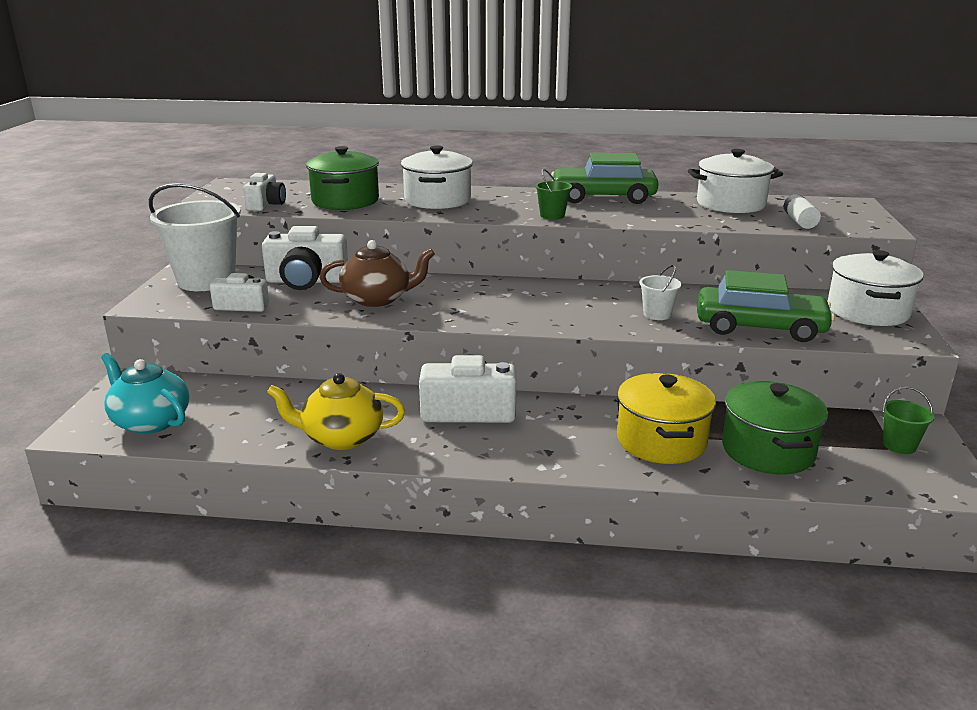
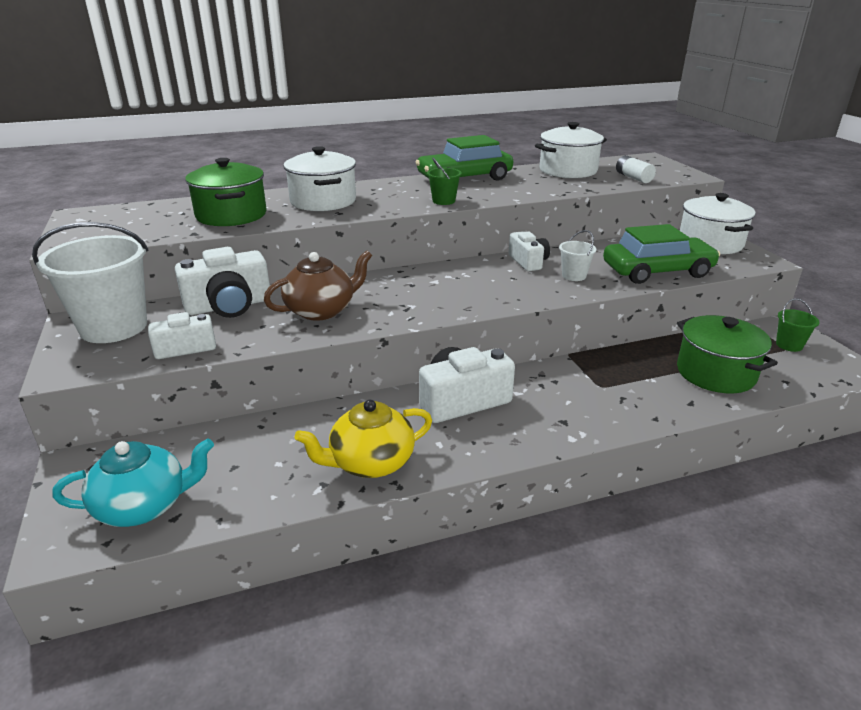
camera: 25 degrees left, 5 degrees up
turquoise teapot [101,353,189,434] -> turquoise teapot turned 150 degrees clockwise [52,438,214,527]
white camera [243,173,286,211] -> white camera moved to [508,231,550,271]
yellow pot [617,373,716,464] -> none

